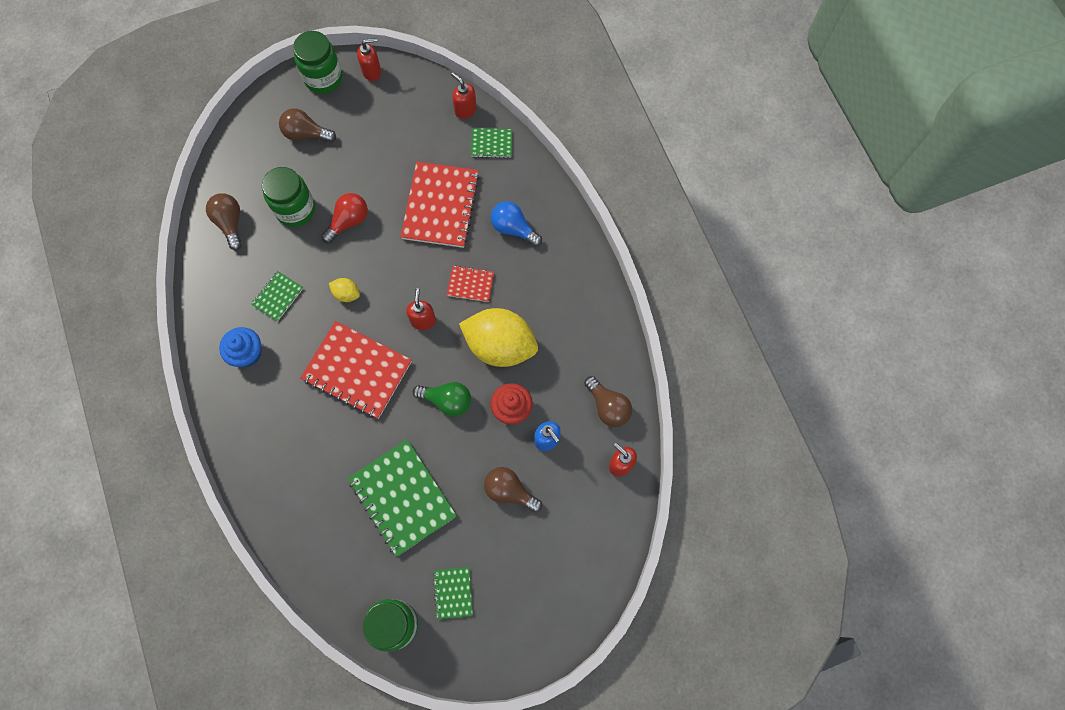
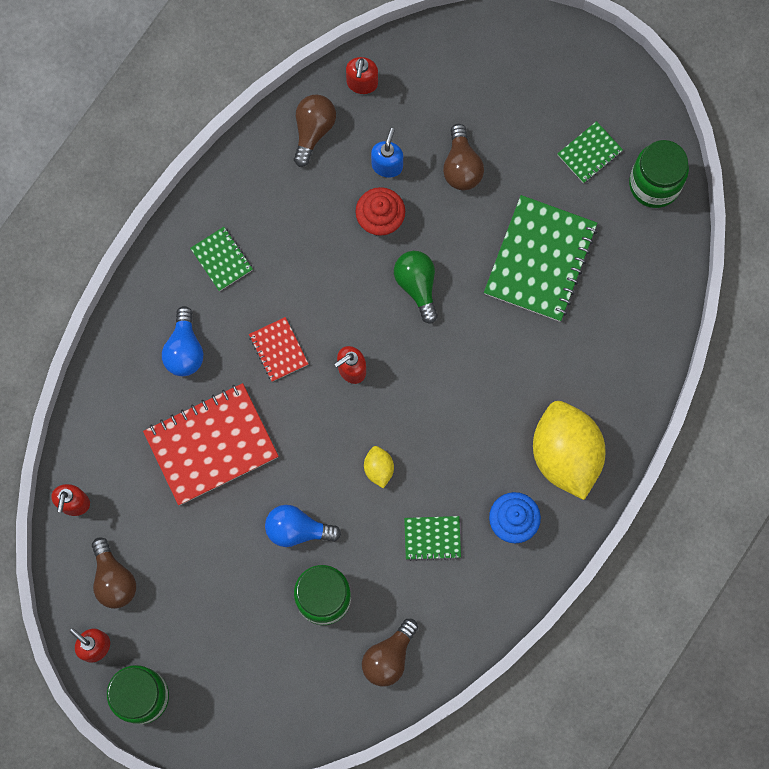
camera: 125 degrees left, 5 degrees up
brown light bulb [279,109,336,143] -> brown light bulb moved to [92,537,136,609]
red notebook [300,321,412,419] -> none
red light bulb [321,193,368,244] -> blue light bulb [265,505,341,547]
yellow lemon [459,308,538,367] -> yellow lemon moved to [533,401,606,500]
green notebook [471,128,512,158] -> green notebook moved to [190,227,253,291]

